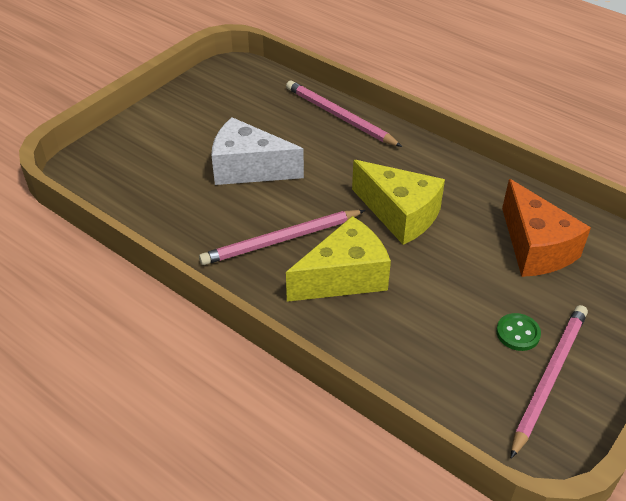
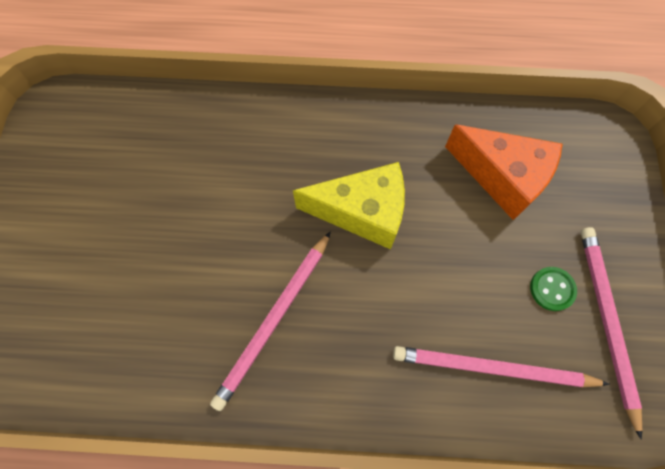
camera: 35 degrees left, 25 degrees up
white cheese [211,117,304,185] -> none
pink pencil [286,80,402,147] -> pink pencil moved to [393,346,610,387]
yellow cheese [286,216,391,302] -> none

